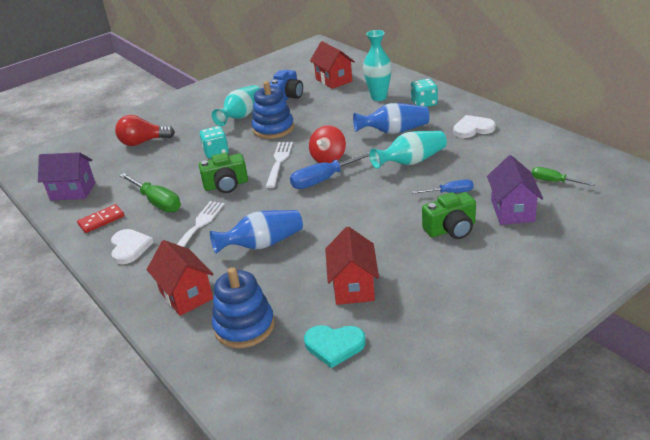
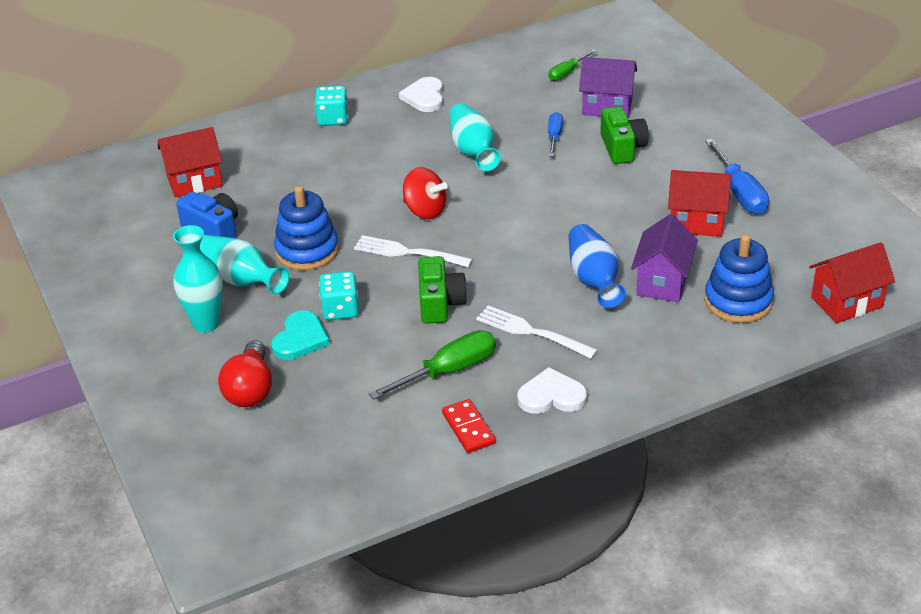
camera: 80 degrees left, 5 degrees up
purple house [38,152,95,200] -> purple house moved to [631,214,698,302]
red house [147,240,214,316] -> red house moved to [809,242,895,323]
blue screwdriver [290,152,370,189] -> blue screwdriver moved to [705,139,769,214]
turquoise heart [304,325,366,368] -> turquoise heart moved to [271,310,330,360]
blue vase [353,103,430,134] -> none
turquoise vase [363,30,392,101] -> turquoise vase moved to [173,225,223,333]

